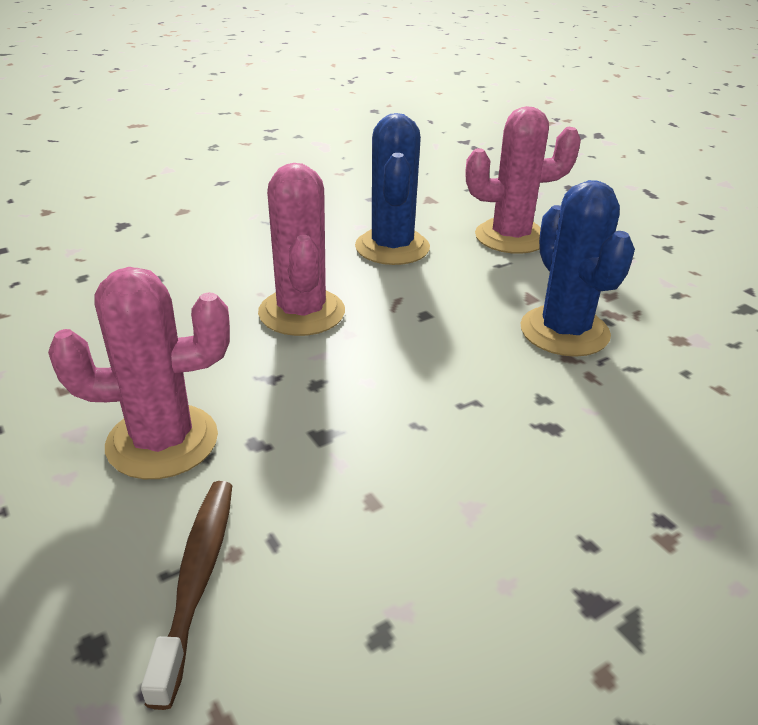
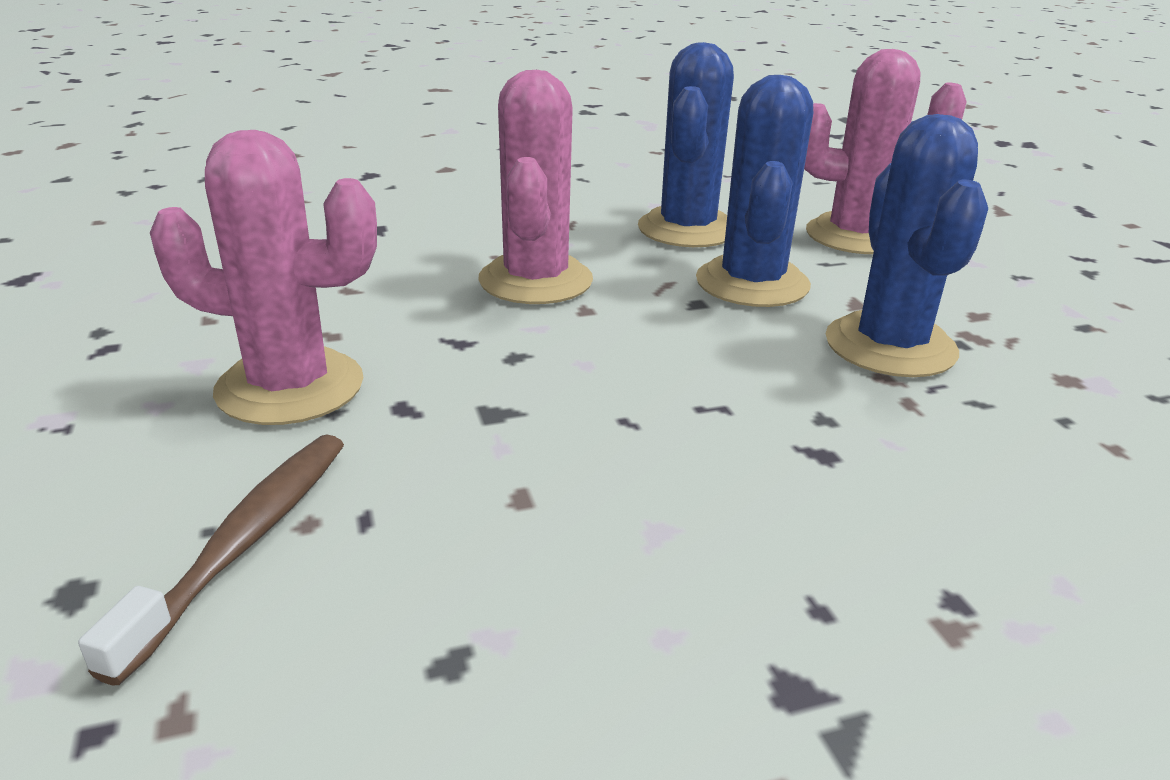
camera: 15 degrees right, 5 degrees down
none -> blue cactus [696,75,813,307]

